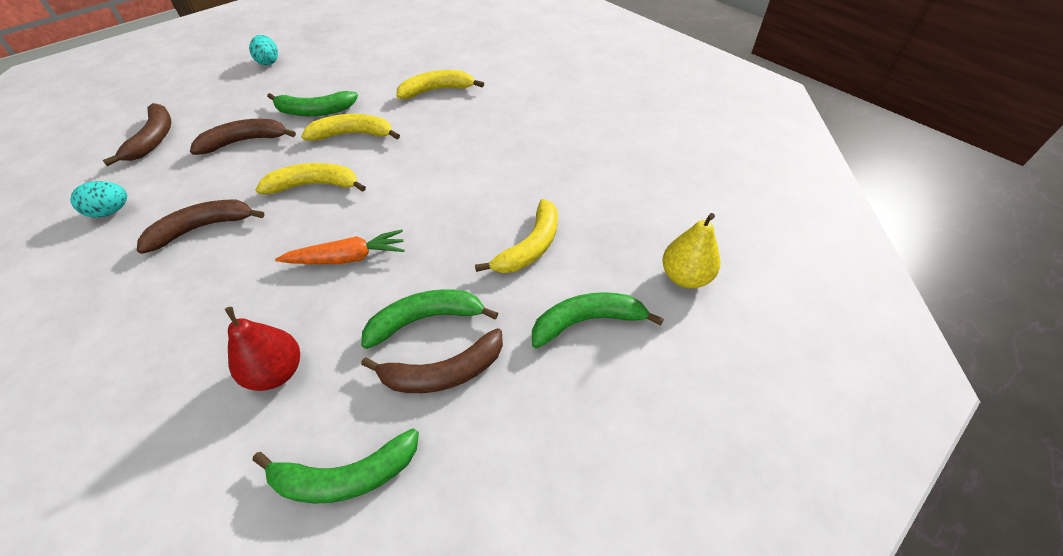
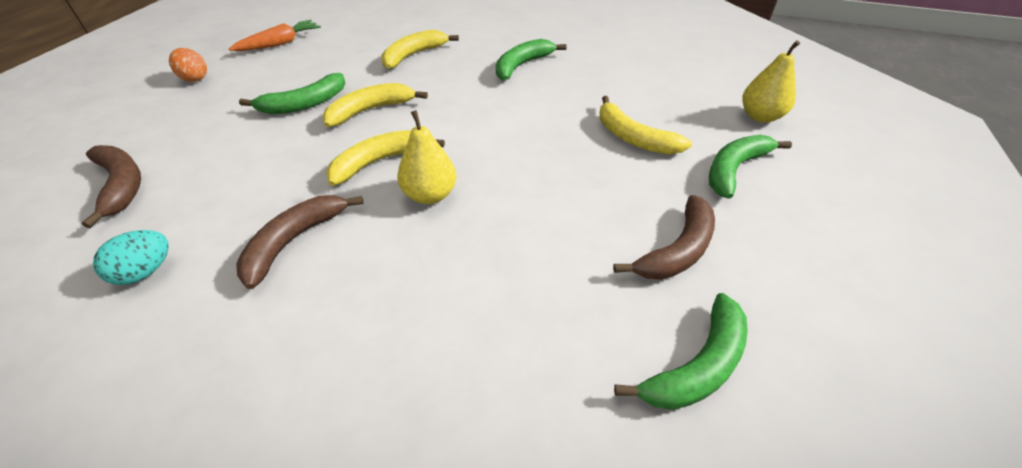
camera: 30 degrees left, 5 degrees down
brown banana [190,119,296,155] -> none
red pear [225,307,300,391] -> none
turquoise egg [249,35,278,65] -> orange egg [169,48,207,82]
orange carrot [275,229,405,264] -> orange carrot moved to [229,20,321,51]
green banana [361,289,498,349] -> green banana moved to [496,39,567,81]
yellow banana [475,199,558,273] -> yellow banana turned 135 degrees clockwise [600,96,692,155]
none -> yellow pear [397,110,456,204]

